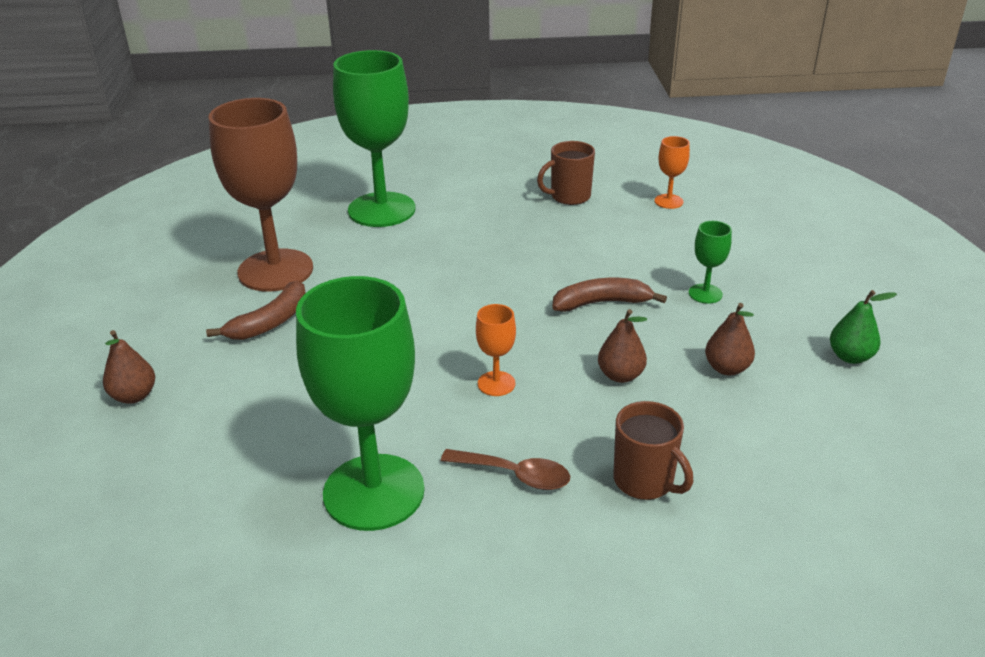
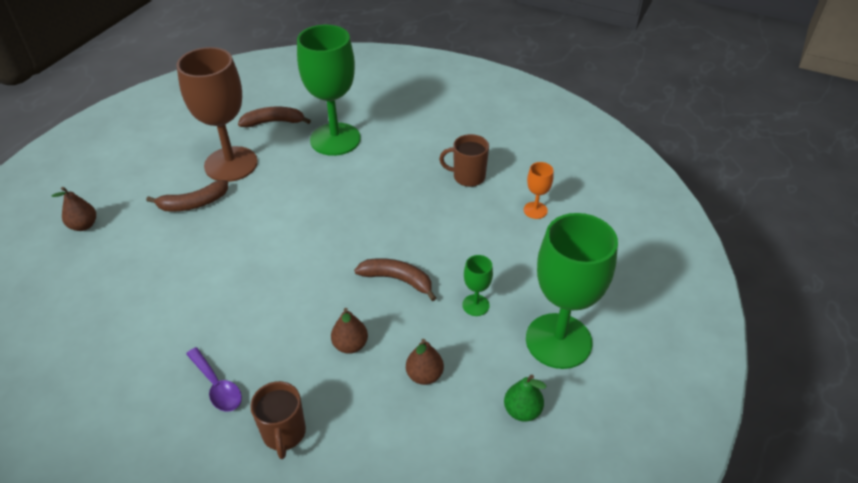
camera: 30 degrees right, 10 degrees up
green goblet [296,276,425,531] -> green goblet moved to [526,213,618,369]
brown spoon [441,449,570,490] -> purple spoon [186,347,242,412]
orange goblet [476,304,516,396] -> none
none -> brown banana [238,106,311,127]

